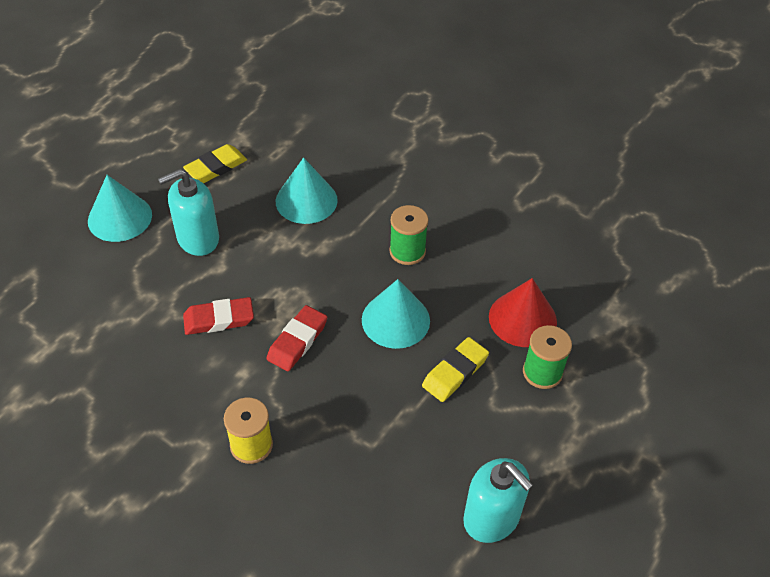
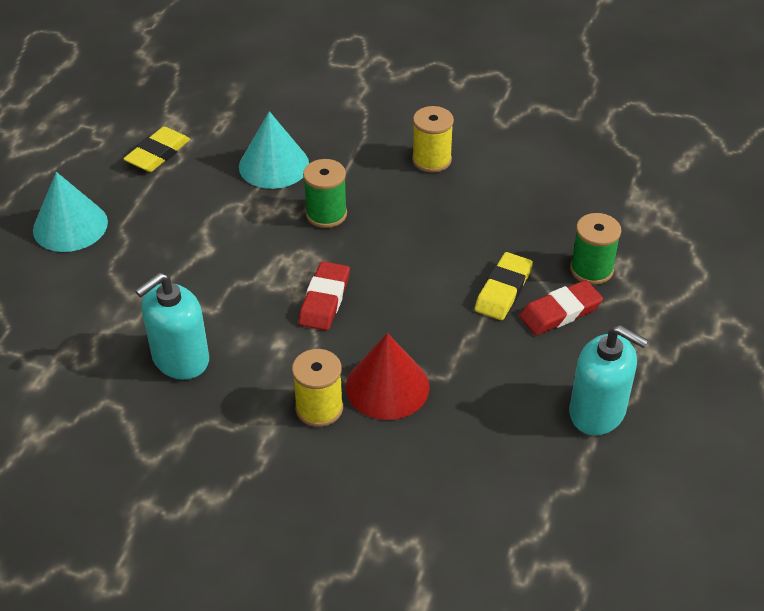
camera: 15 degrees left, 5 degrees down
turquoise soap dispenser [158,169,219,256] -> turquoise soap dispenser moved to [135,273,209,380]
red eraser [183,297,254,335] -> red eraser moved to [519,280,603,335]
turquoise cone [362,279,430,349] -> none
green spool [389,205,429,265] -> green spool moved to [303,159,347,228]
red cone [489,278,557,347] -> red cone moved to [346,333,430,420]
none -> yellow spool [412,106,454,173]

